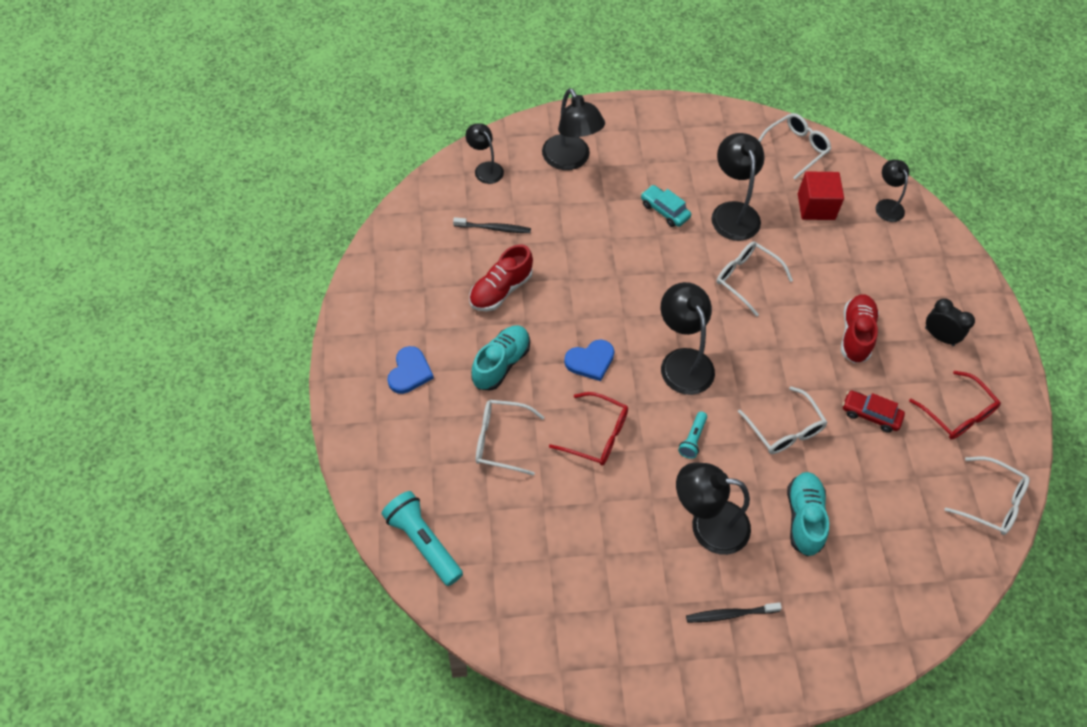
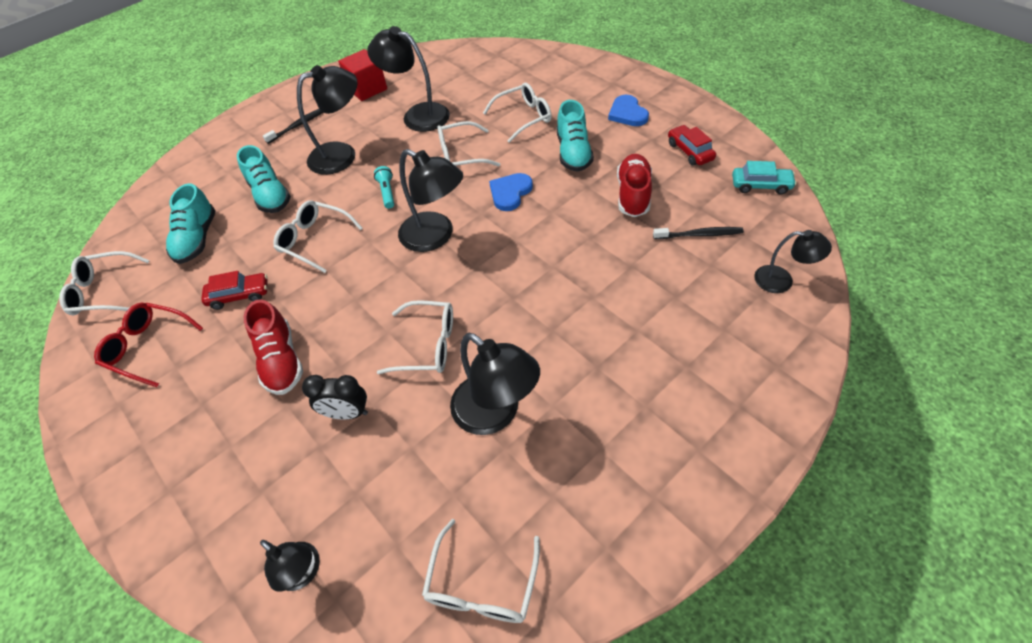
camera: 150 degrees right, 5 degrees down
turquoise flashlight [382,491,463,586] -> none
black toothbrush [453,217,531,233] -> black toothbrush turned 150 degrees counterclockwise [653,227,744,239]
black lamp [542,88,605,170] -> black lamp moved to [368,26,450,132]
red glasses [549,392,628,466] -> white glasses [437,121,500,166]
turquoise car [641,185,691,227] -> turquoise car moved to [732,161,797,195]
red cube [798,171,844,220] -> red cube moved to [338,49,387,101]
black clock [925,298,975,346] -> black clock moved to [302,375,368,420]
none -> turquoise shoe [166,183,216,264]
none -> red car [668,125,716,166]

